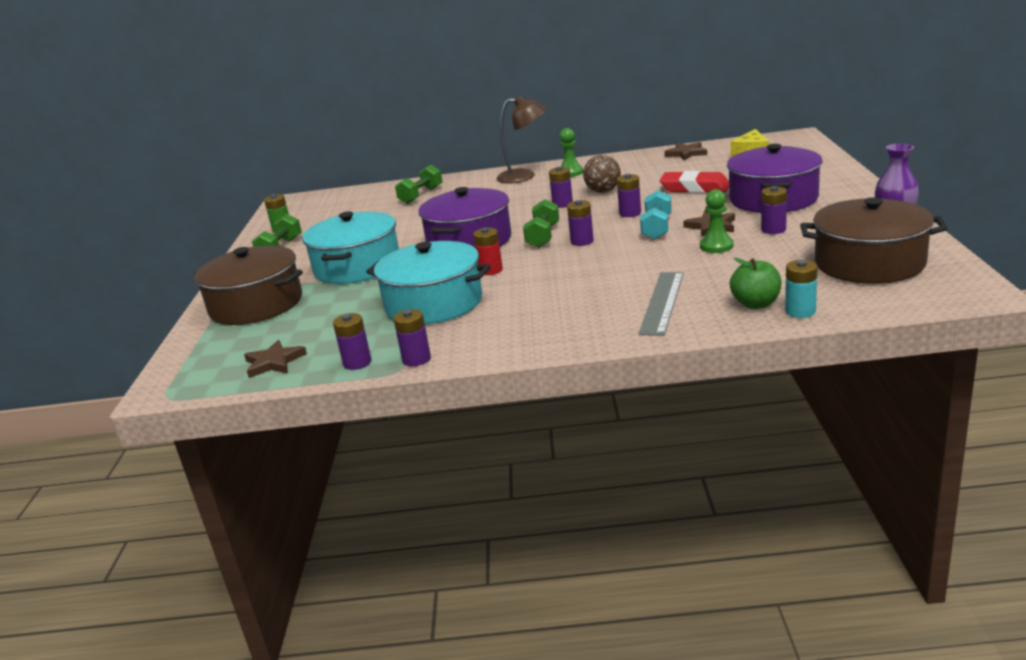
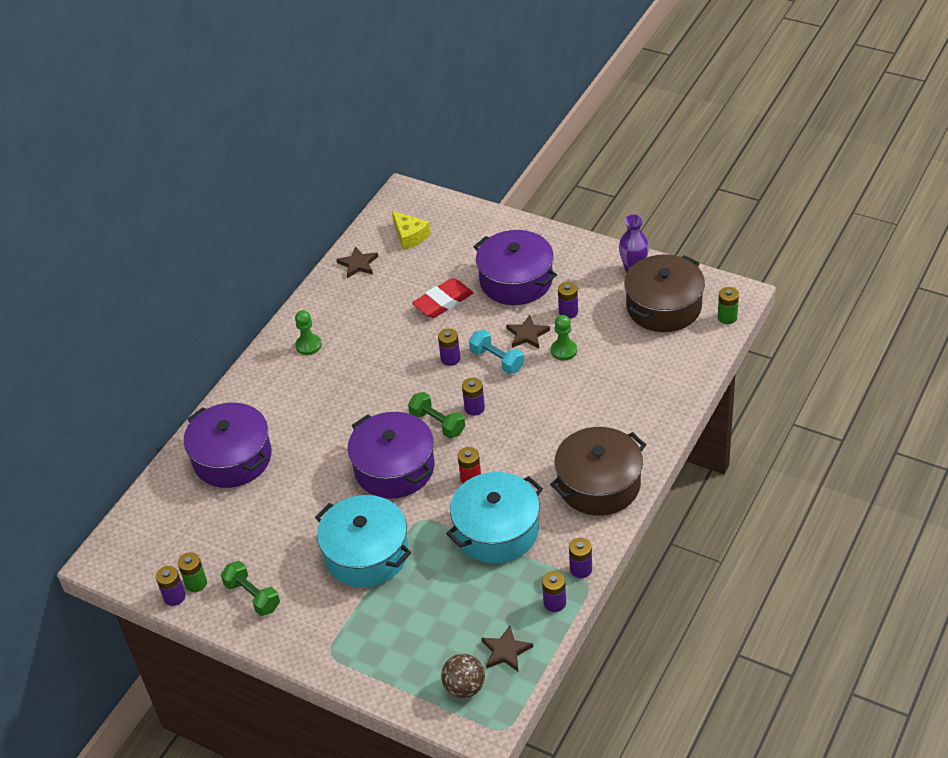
camera: 60 degrees left, 20 degrees up
brown pot [194,246,303,325] -> brown pot moved to [550,427,646,516]
green dumbbell [395,165,442,204] -> purple pot [184,403,272,488]
brown lamp [497,96,546,183] -> none
purple battery [549,166,573,208] -> purple battery moved to [156,566,186,606]
brown ball [583,155,621,193] -> brown ball moved to [441,654,485,698]
grey ruler [638,272,684,336] -> none
green apple [730,258,781,309] -> none
turquoise battery [785,260,818,318] -> none
none -> green battery [718,287,739,324]

